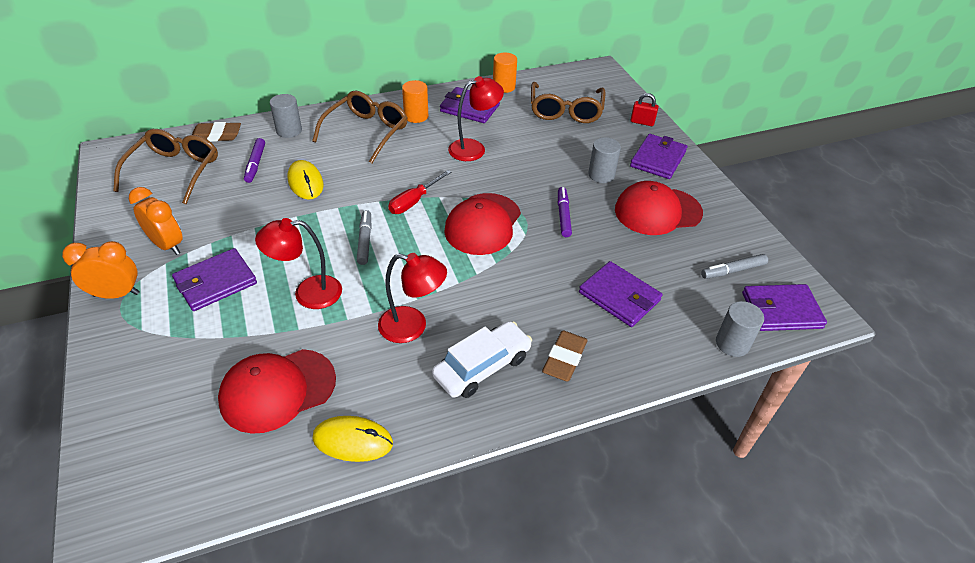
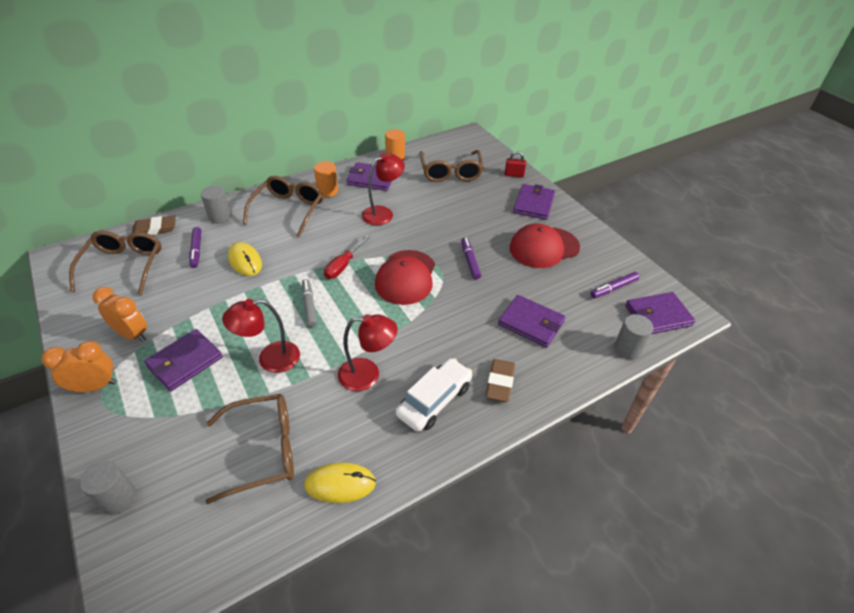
camera: 10 degrees left, 0 degrees up
red cap [218,349,336,434] -> brown glasses [205,394,294,505]
grey cylinder [588,137,621,183] -> grey cylinder moved to [80,461,136,515]
grey marker [701,254,768,279] -> purple marker [591,272,639,298]

